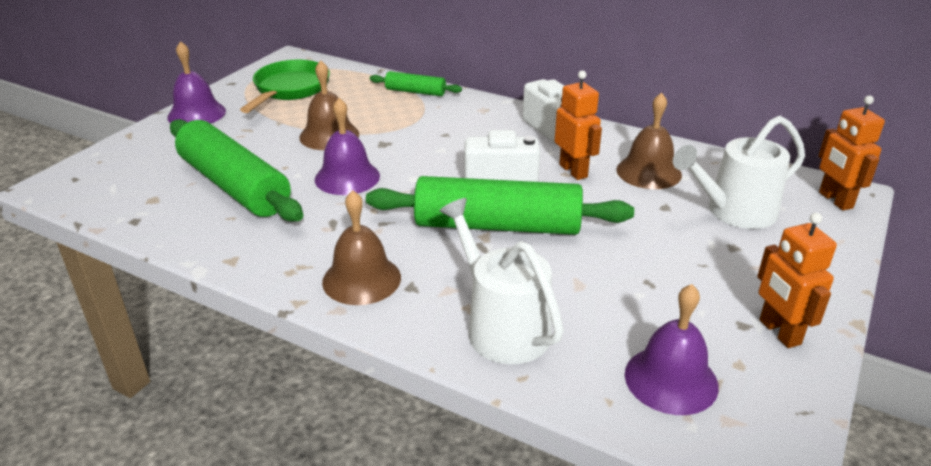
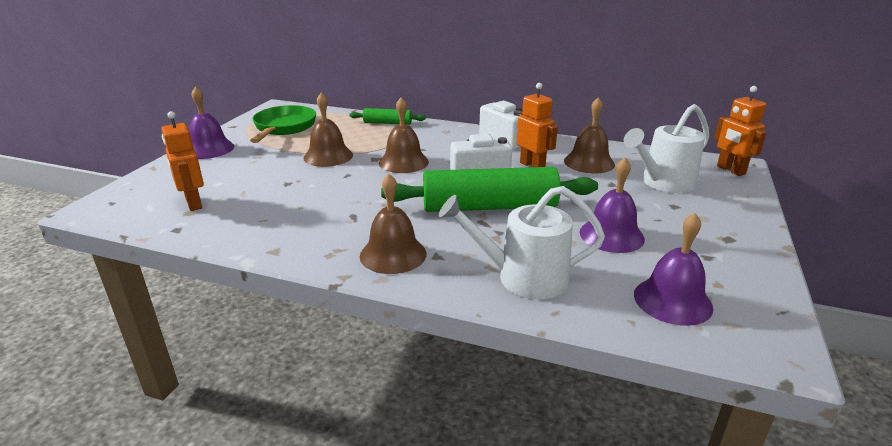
camera: 10 degrees left, 5 degrees down
green rolling pin [170,119,303,222] -> none
purple bell [315,98,380,195] -> purple bell moved to [579,157,645,253]
white watering can [439,198,564,364] -> white watering can turned 45 degrees counterclockwise [439,186,605,299]
orange robot [757,213,837,348] -> orange robot moved to [161,111,204,211]
none -> brown bell [379,97,429,173]

